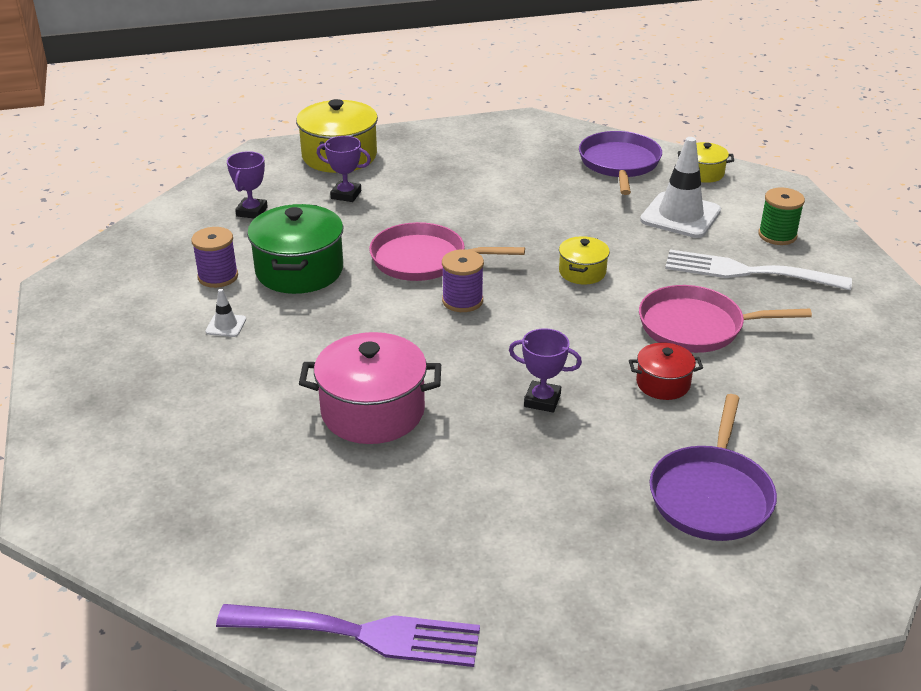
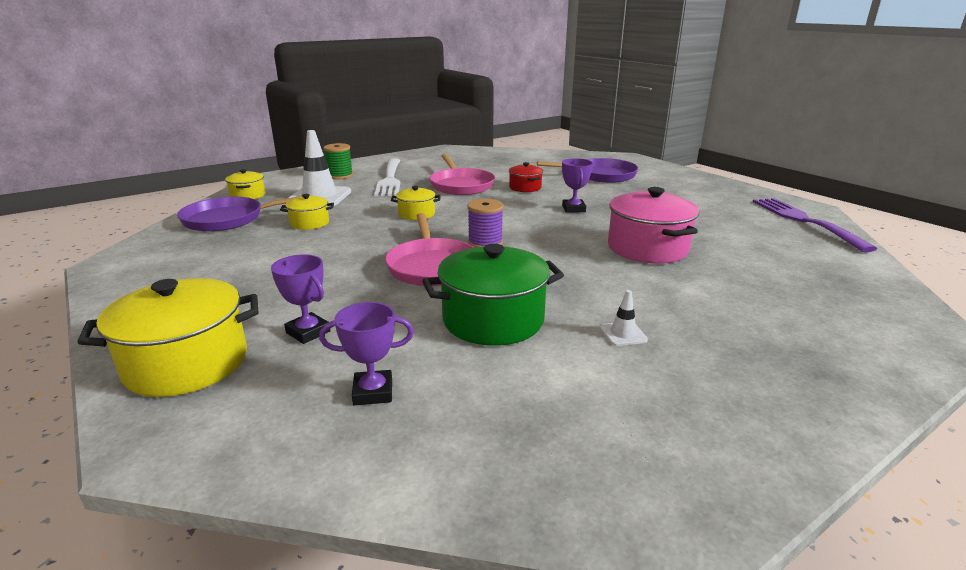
camera: 110 degrees left, 10 degrees down
purple spool [191,227,238,288] -> none
purple trophy [317,136,371,202] -> purple trophy turned 45 degrees counterclockwise [271,254,331,344]
none -> yellow pot [280,194,334,230]

